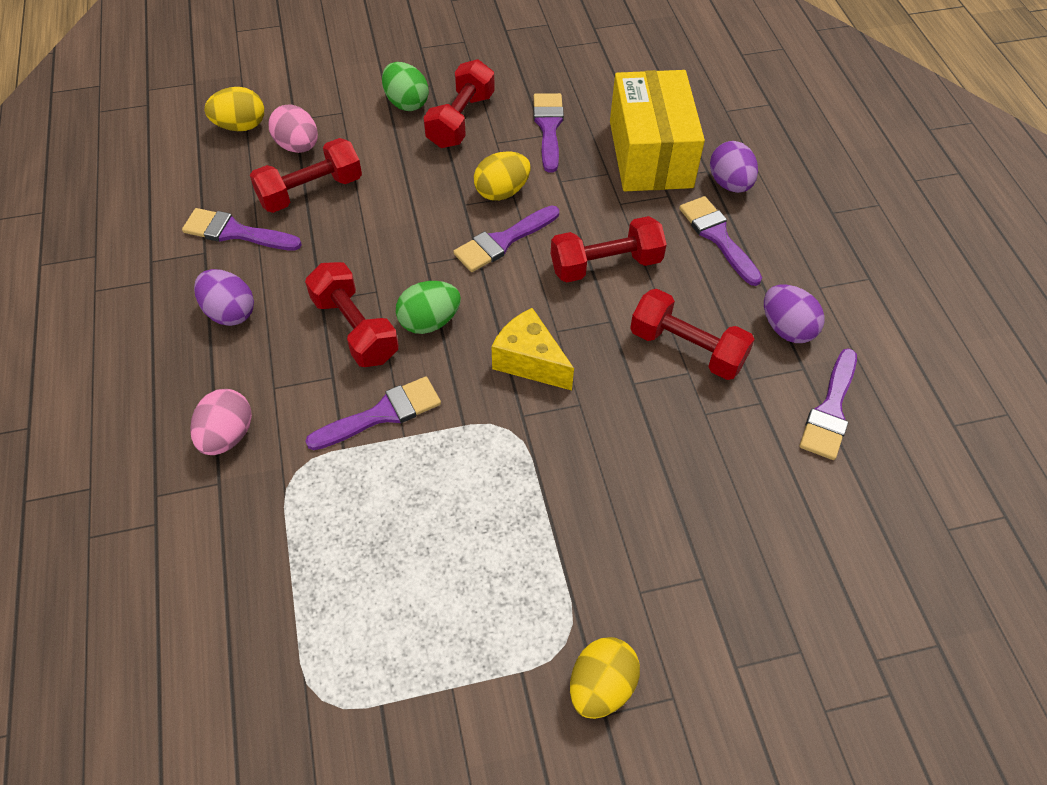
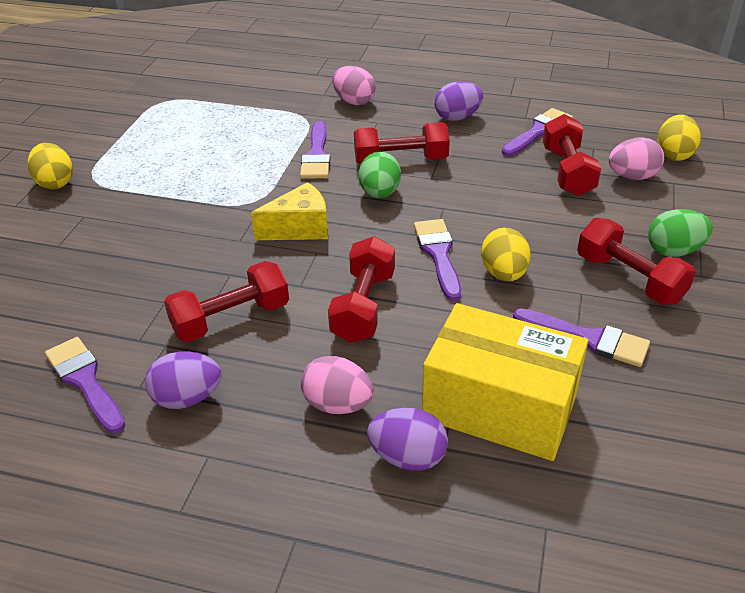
camera: 120 degrees right, 15 degrees down
purple brush [679,196,762,286] -> pink egg [301,356,374,414]

